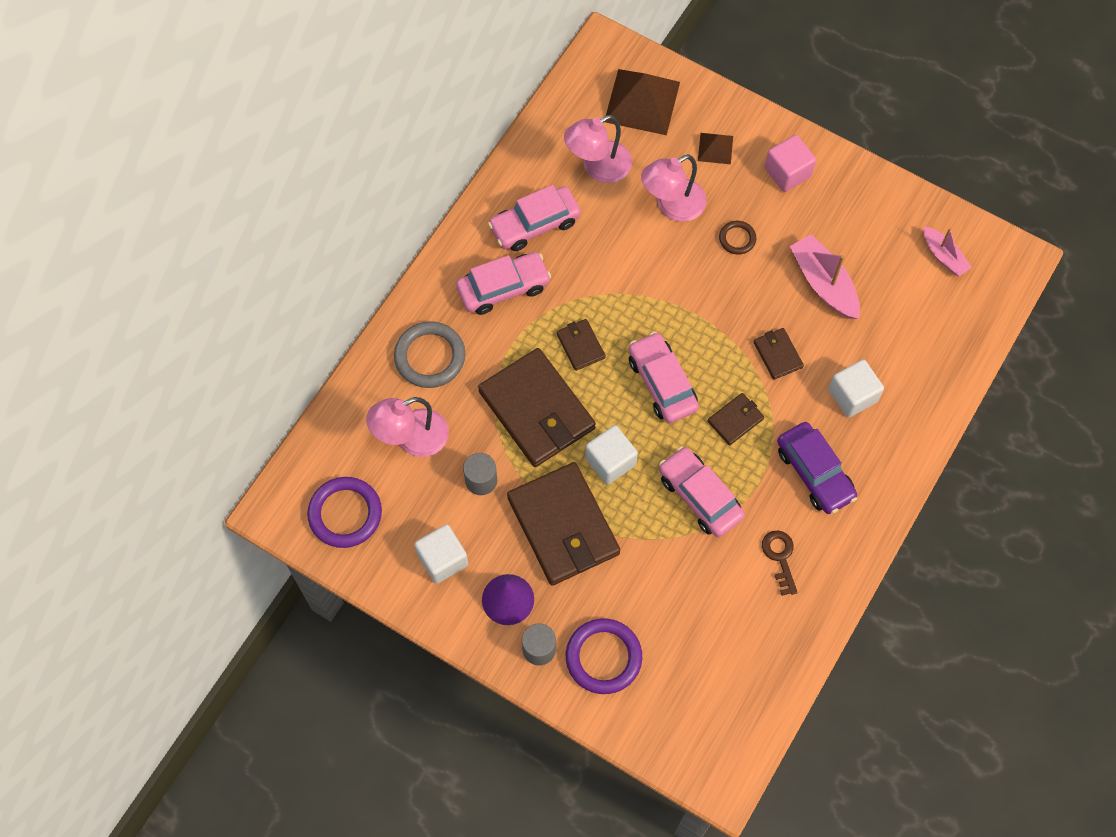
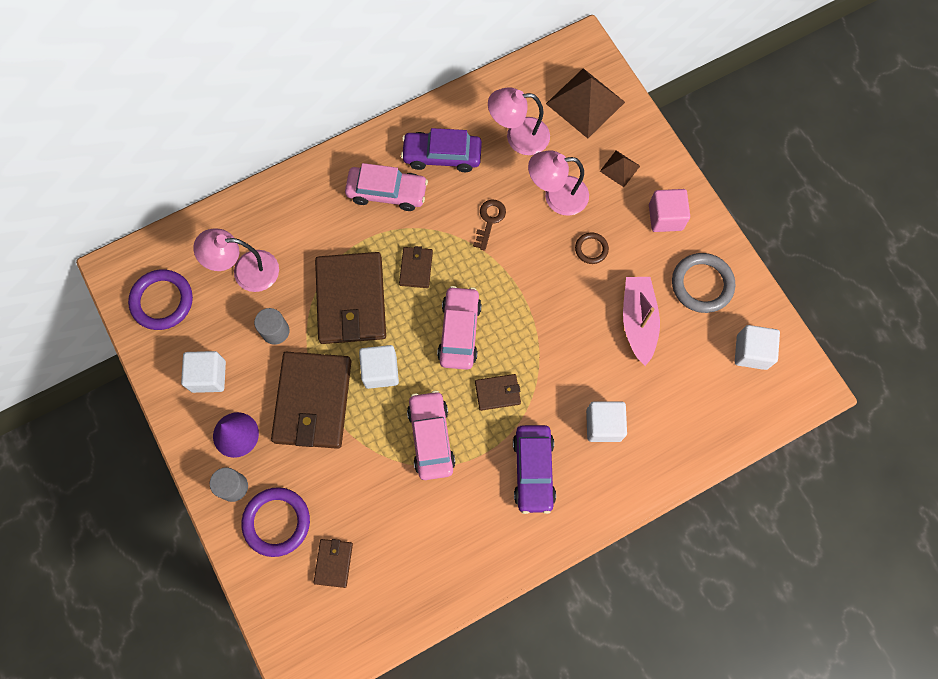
camera: 30 degrees right, 5 degrees up
grey ring [394,321,465,388] -> grey ring moved to [672,253,735,313]
pink car [488,185,581,251] -> purple car [401,128,482,172]
brown wallet [754,328,804,380] -> brown wallet moved to [313,539,353,588]
brown key [762,530,798,596] -> brown key moved to [473,199,506,251]
pink boat [923,226,972,276] -> white cube [735,325,780,370]

